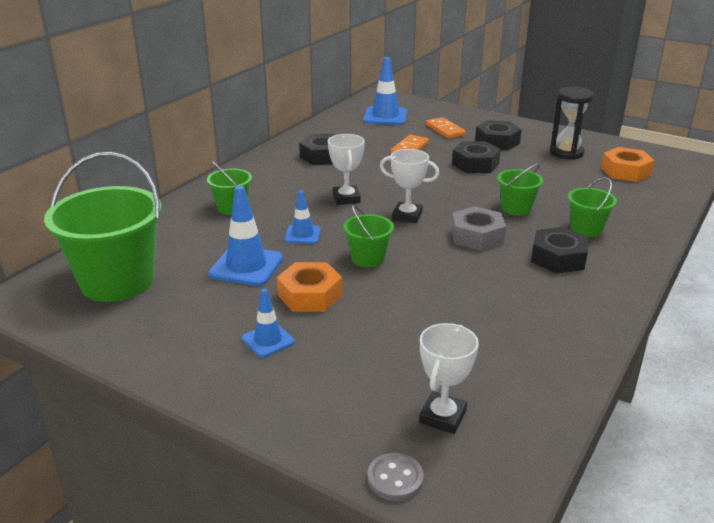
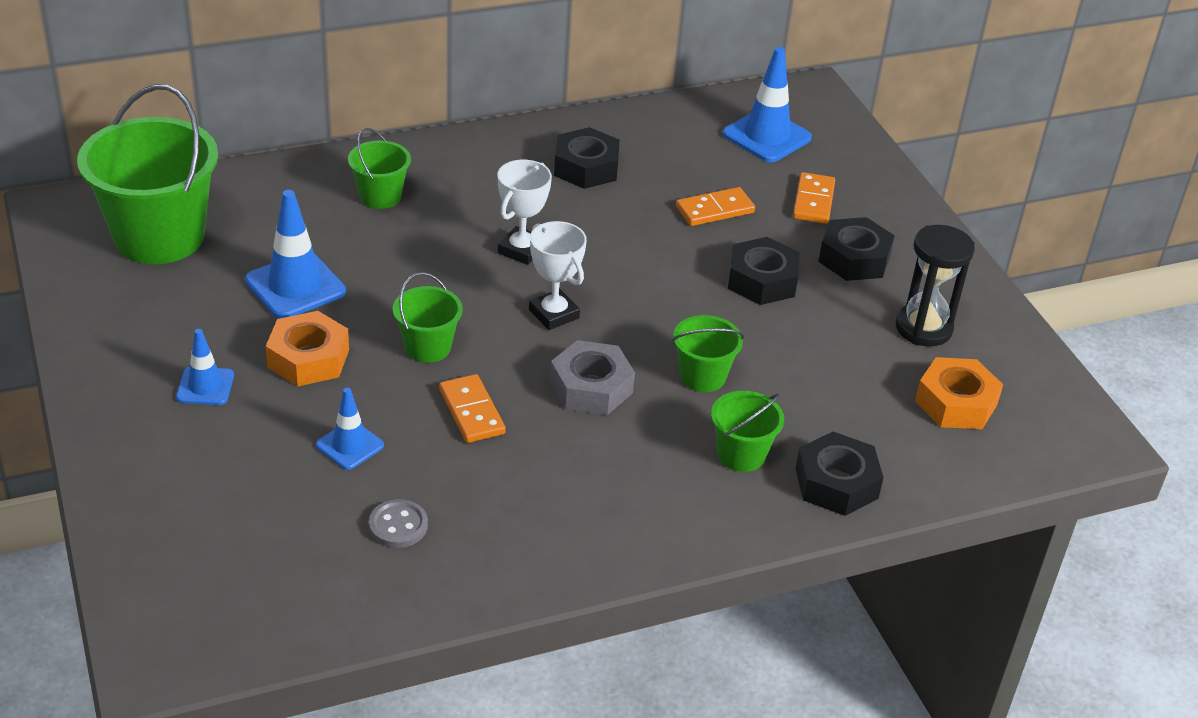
camera: 35 degrees right, 10 degrees up
blue traffic cone [284,190,321,244] -> blue traffic cone moved to [316,388,384,470]
grey button [368,453,424,501] -> grey button moved to [369,499,428,548]
white trophy [419,323,479,434] -> none
black nut [531,227,589,274] -> black nut moved to [795,432,884,516]
none -> orange domino [439,374,506,443]

